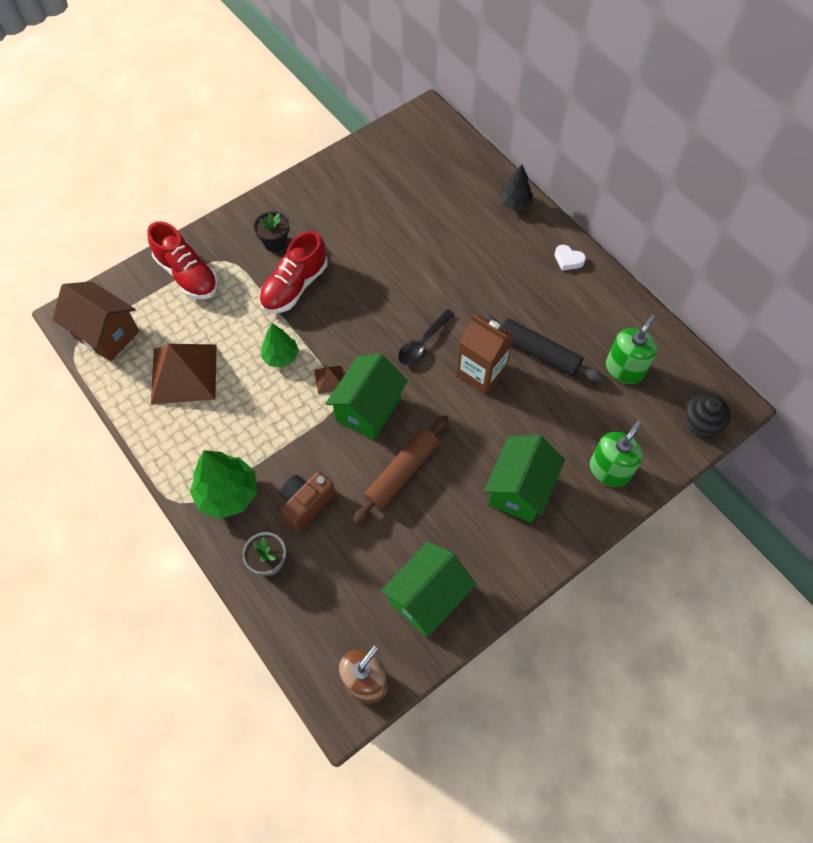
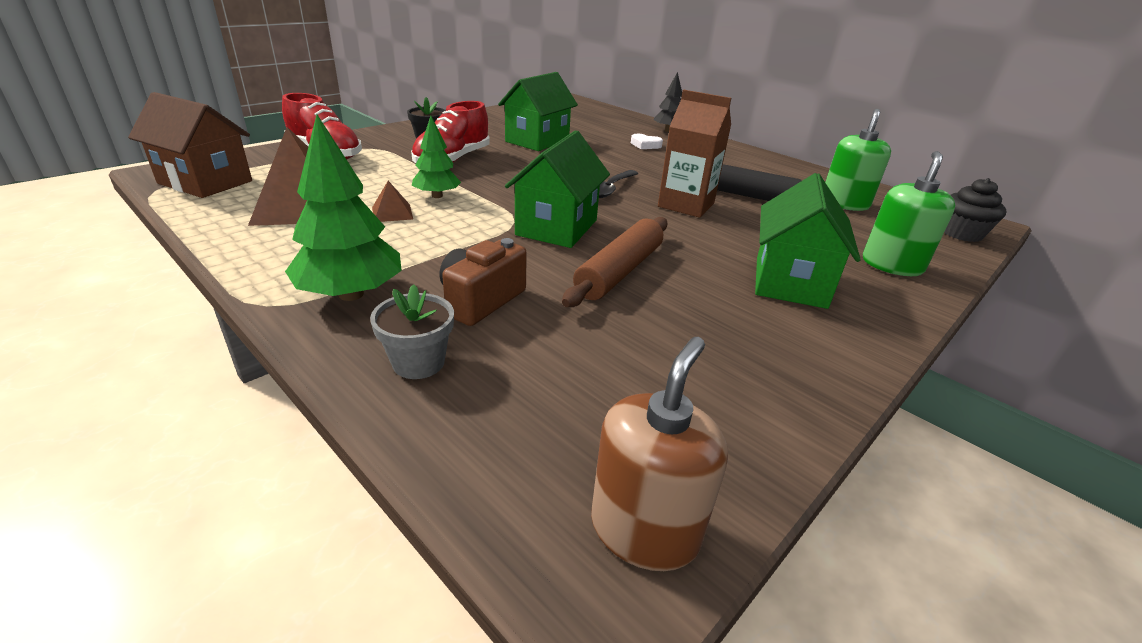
camera: 10 degrees left, 30 degrees down
brown pyramid [314,366,343,394] -> brown pyramid moved to [372,181,413,222]
green house [381,541,476,637] -> green house moved to [498,72,578,151]
white heart [554,245,586,271] -> white heart moved to [631,134,663,149]

